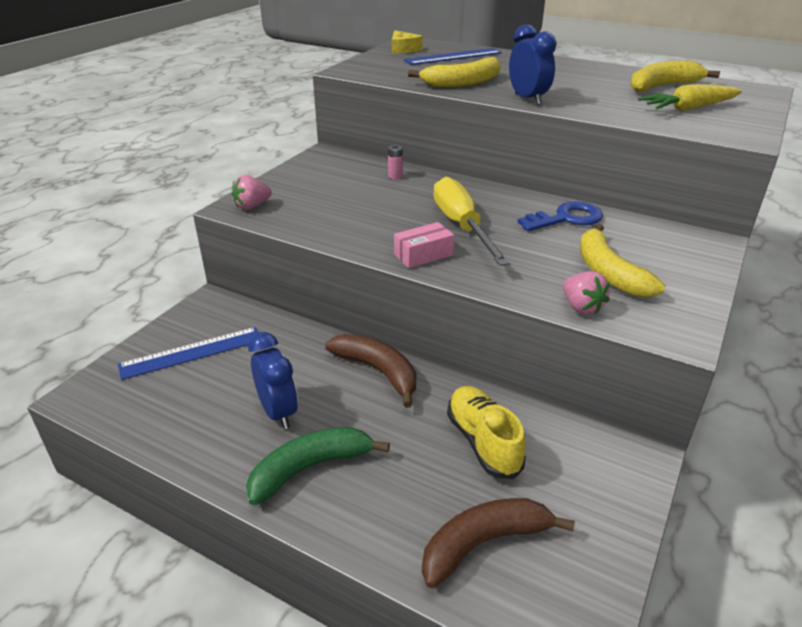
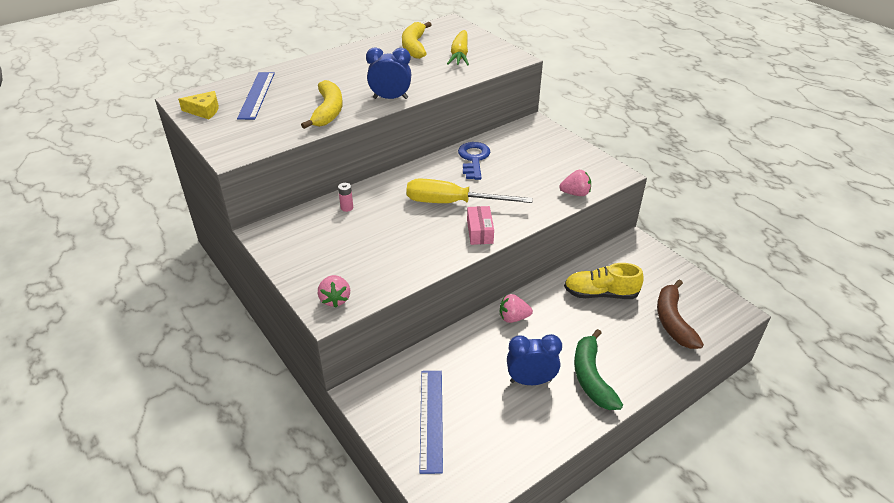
camera: 65 degrees left, 5 degrees up
brown banana [325,334,416,408] -> pink strawberry [500,294,533,323]
yellow banana [580,224,665,297] -> none

